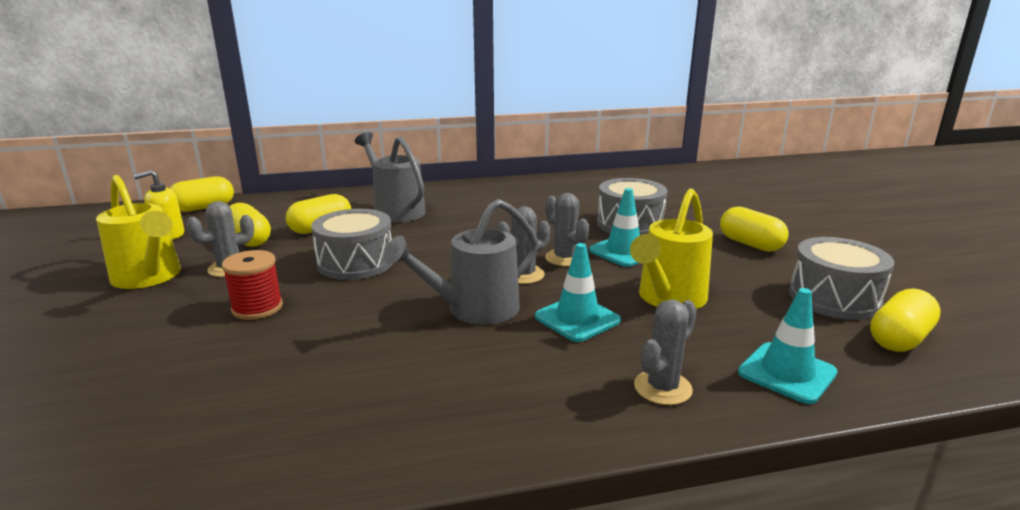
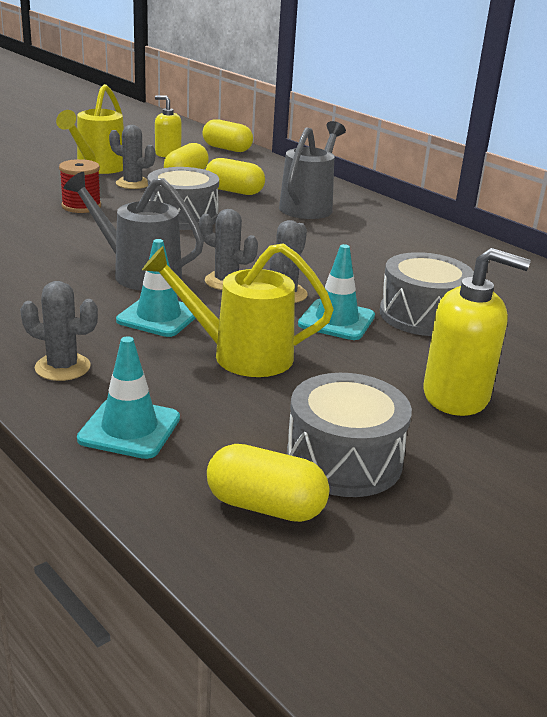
camera: 60 degrees right, 5 degrees up
yellow capsule [720,207,789,252] -> yellow soap dispenser [423,248,531,416]

